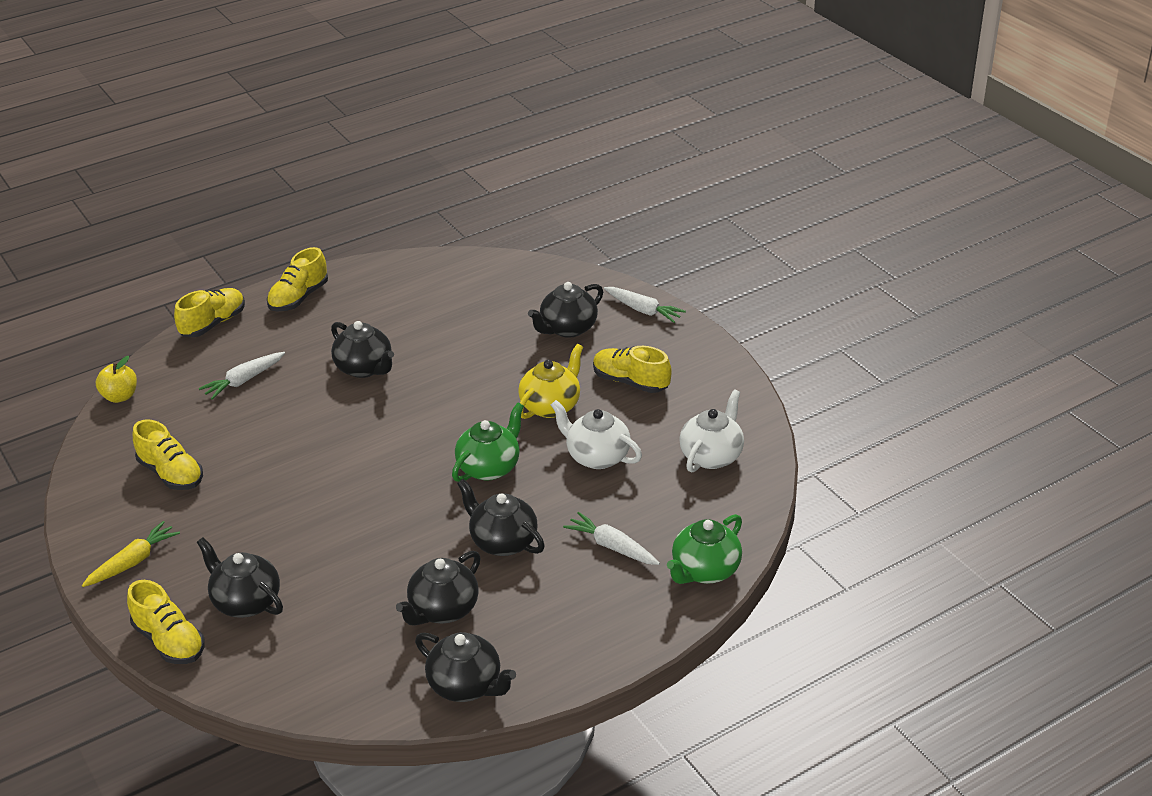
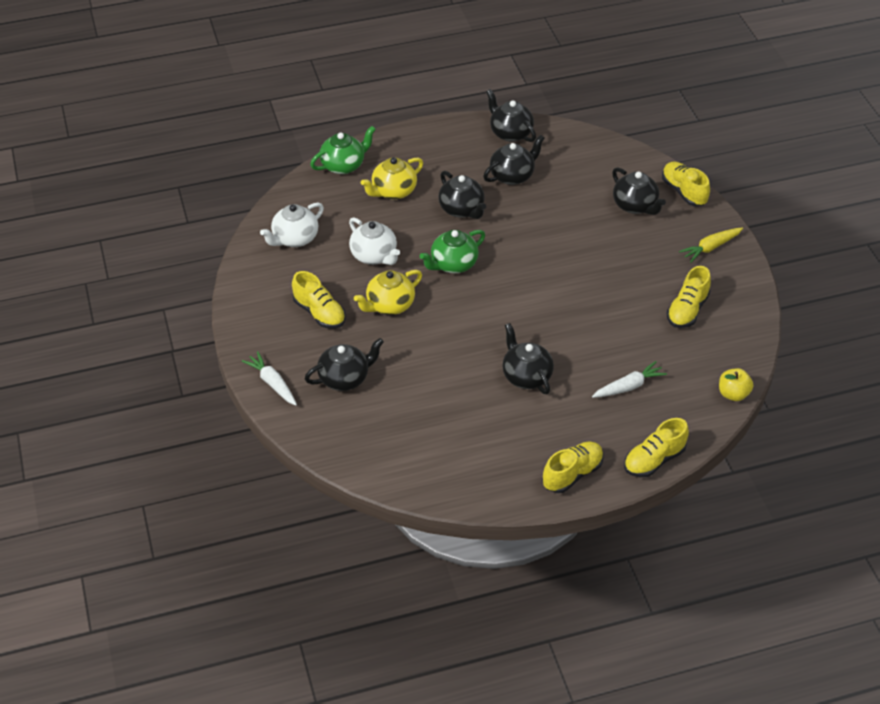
camera: 165 degrees left, 10 degrees up
yellow shoe [133,419,203,490] -> yellow shoe turned 120 degrees counterclockwise [666,266,711,328]
white carrot [563,512,660,565] -> yellow teapot [361,157,423,200]

